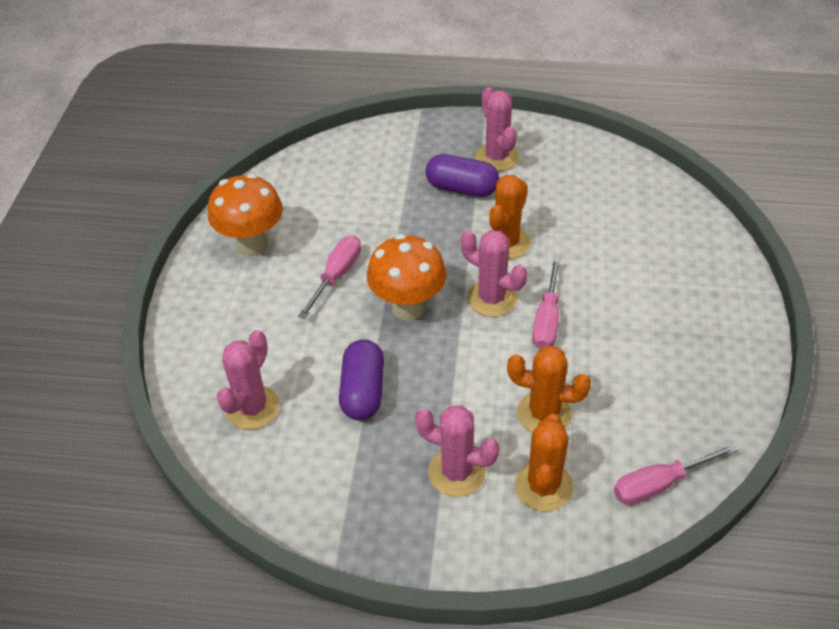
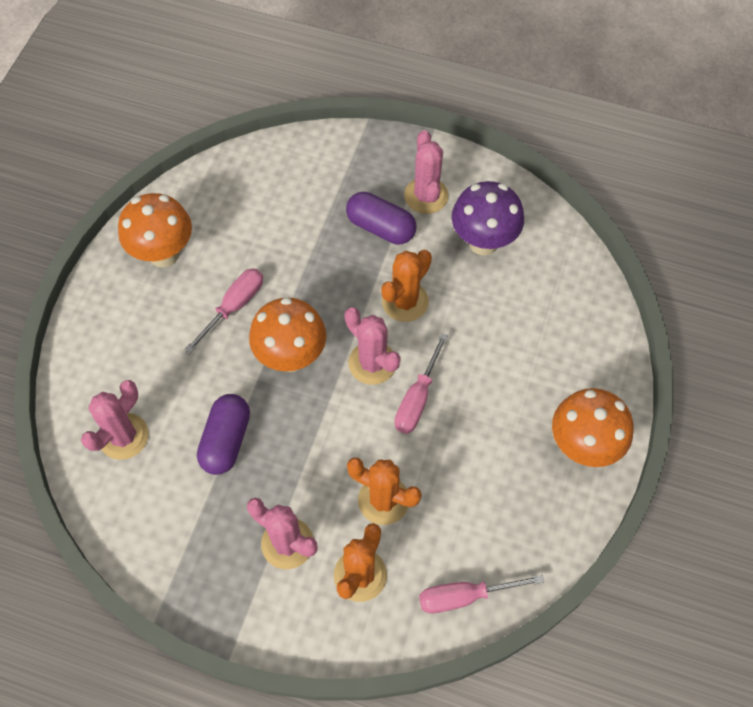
camera: 10 degrees right, 15 degrees up
none -> purple mushroom [452,181,524,256]
none -> orange mushroom [552,388,634,467]

